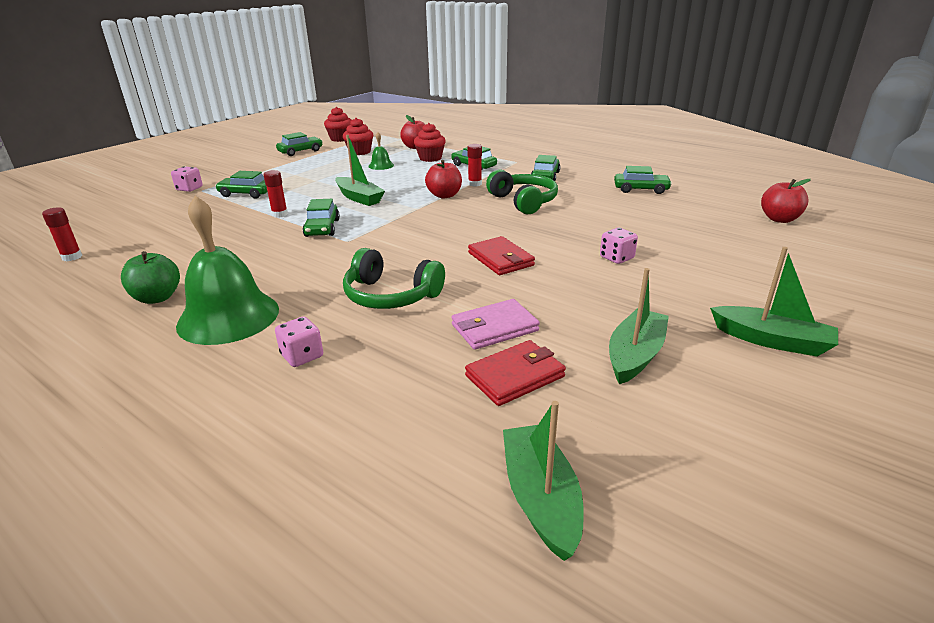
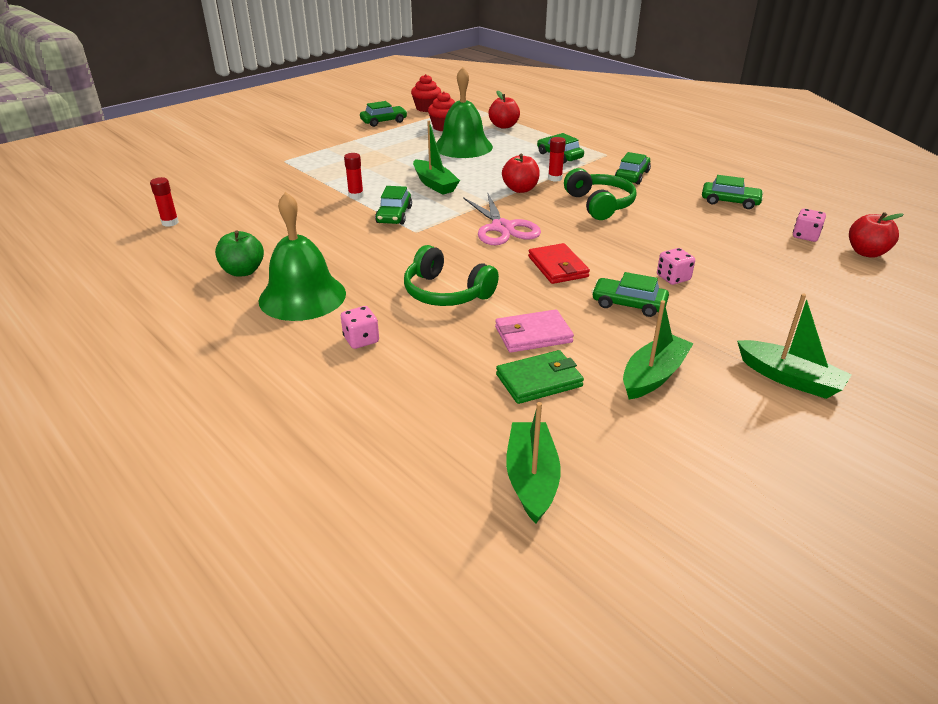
camera: 10 degrees right, 5 degrees up
pink dice [171,166,203,192] -> pink dice moved to [793,209,826,242]
green car [215,171,268,199] -> green car moved to [592,272,669,317]
green bell [368,132,394,170] -> green bell [436,67,493,158], size x2.21
red cupcake [414,123,446,162] -> none
red wallet [465,340,566,406] -> green wallet [496,350,584,404]
none -> pink scissors [463,192,541,245]

